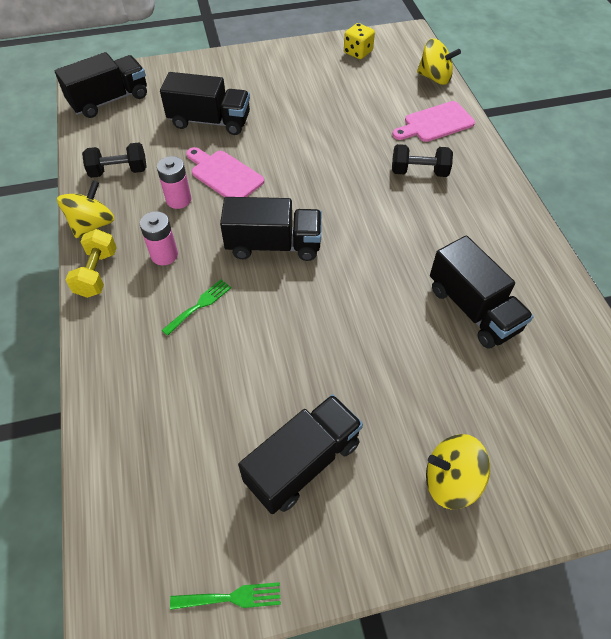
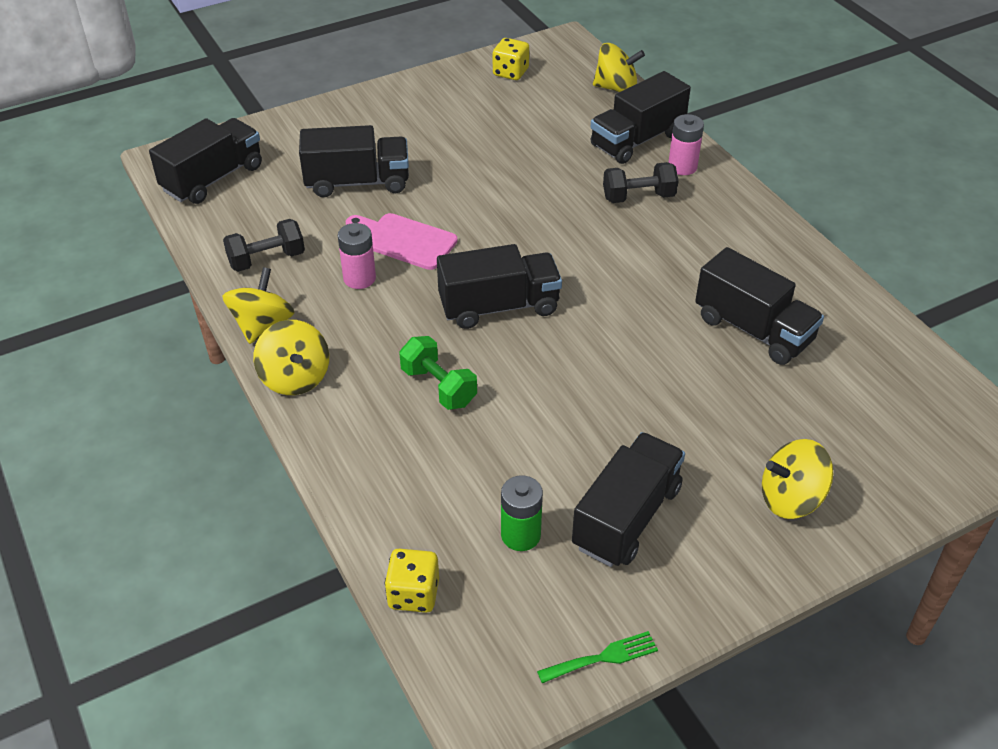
camera: 15 degrees left, 10 degrees down
yellow dumbbell [66,229,117,298] -> yellow spinning top [253,320,329,395]
pink battery [140,211,178,265] -> pink battery moved to [668,114,704,175]
green fork [162,280,231,336] -> green dumbbell [399,336,477,410]
pink cutting board [393,101,475,142] -> black truck [590,71,691,164]
none -> yellow dice [385,549,439,613]
none -> green battery [501,475,543,551]

